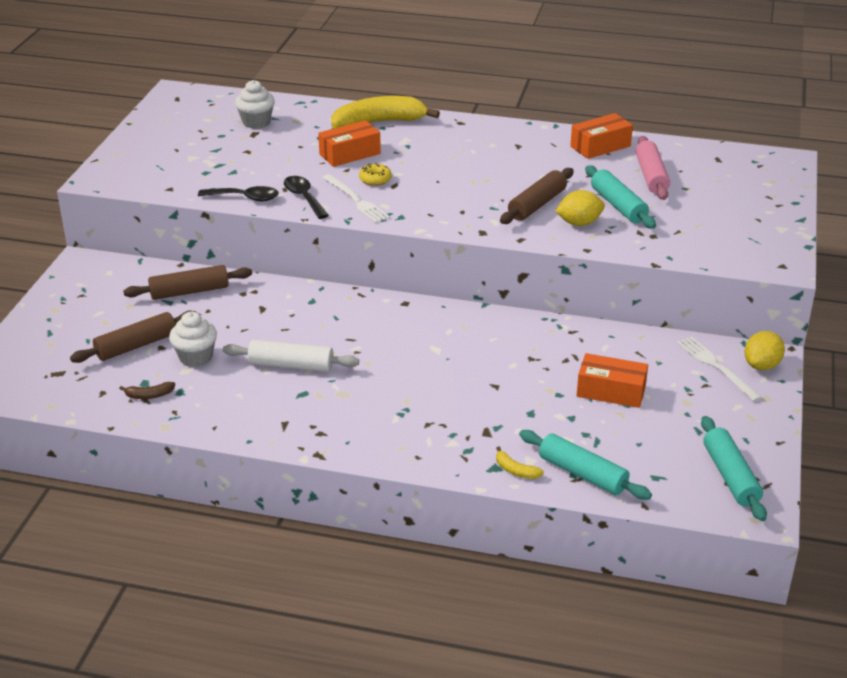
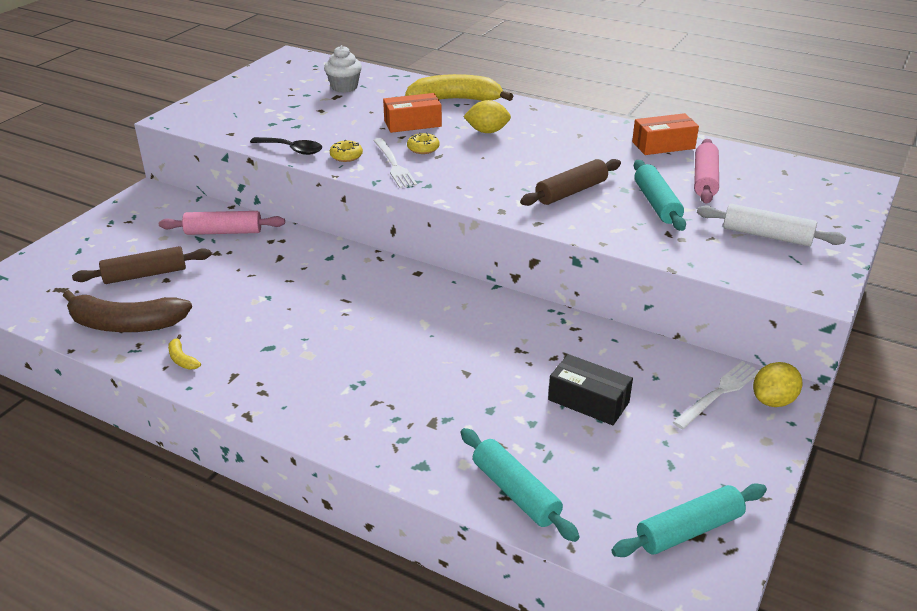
camera: 15 degrees right, 0 degrees up
brown banana [119,382,175,399] -> brown banana [63,290,192,332], size x2.46
brown rolling pin [123,265,252,300] -> pink rolling pin [159,211,285,235]
white cupcake [169,312,217,367] -> none
white rolling pin [223,340,359,372] -> white rolling pin moved to [697,204,846,246]
black spoon [284,176,329,219] -> yellow donut [330,140,363,162]
yellow banana [496,447,544,479] -> yellow banana moved to [168,334,201,369]
yellow lemon [555,190,605,226] -> yellow lemon moved to [463,100,511,133]
orange box [577,353,648,408] -> black box [548,354,633,425]
white fork [677,336,762,402] -> white fork turned 60 degrees clockwise [673,361,760,429]
turquoise rolling pin [701,416,767,521] -> turquoise rolling pin turned 60 degrees clockwise [611,483,767,557]

